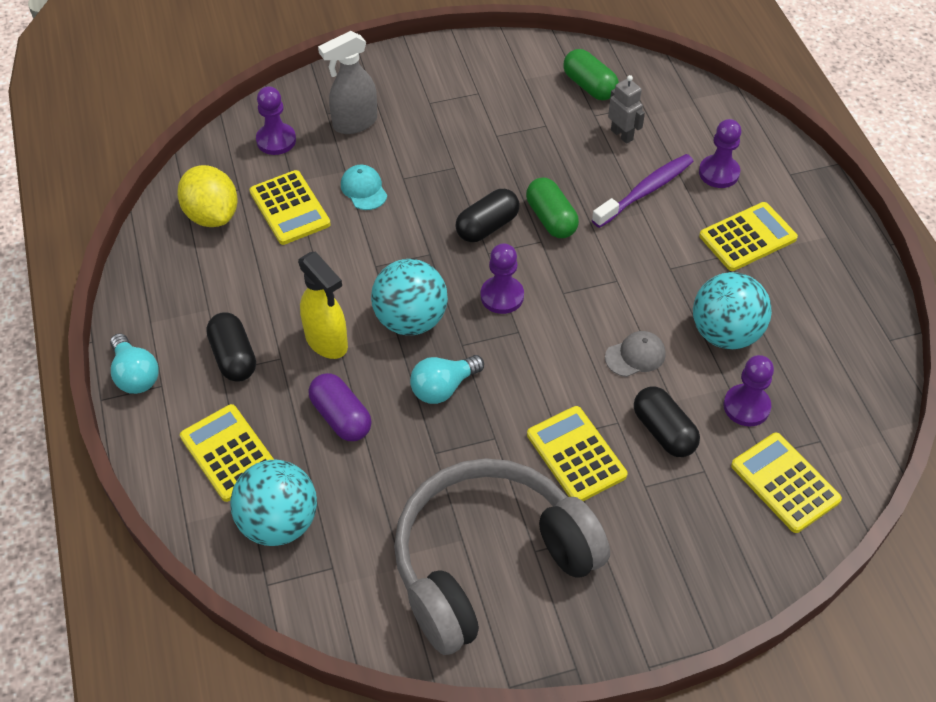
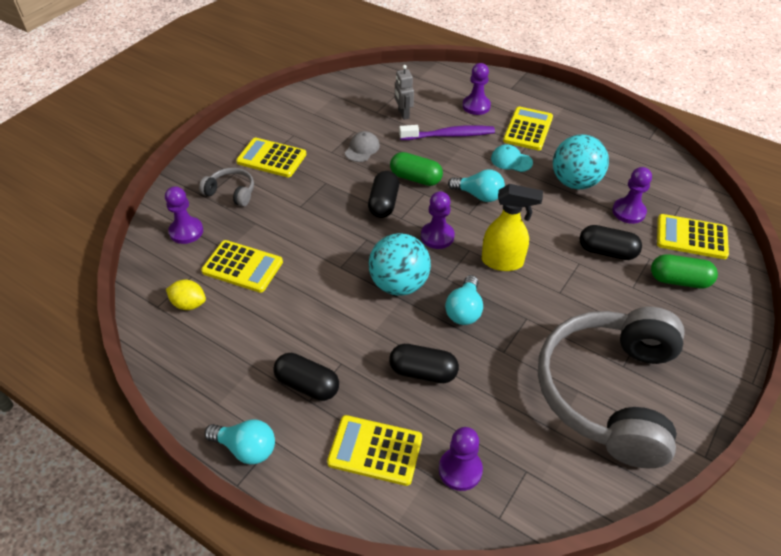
camera: 40 degrees left, 5 degrees down
yellow lemon [177,165,238,227] -> yellow lemon [166,280,206,310], size x0.61
turquoise ball [230,459,317,546] -> purple pawn [439,427,483,491]
yellow spray bottle [298,252,348,359] -> yellow spray bottle moved to [482,184,543,271]
purple capsule [308,373,371,441] -> black capsule [389,344,459,383]
grey spray bottle [318,31,377,134] -> grey headphones [199,168,254,207]
turquoise cap [341,165,387,210] -> turquoise cap moved to [491,144,533,172]
yellow calculator [527,406,627,501] -> yellow calculator moved to [236,137,306,177]
green capsule [563,49,619,100] -> green capsule moved to [651,254,718,288]
purple toothbrush [592,154,694,228] -> purple toothbrush turned 75 degrees clockwise [399,125,495,140]
grey cap [605,331,666,377] -> grey cap moved to [345,131,380,162]
grey robot [608,75,645,144] -> grey robot turned 120 degrees counterclockwise [395,65,414,120]
none -> turquoise light bulb [448,169,505,202]

